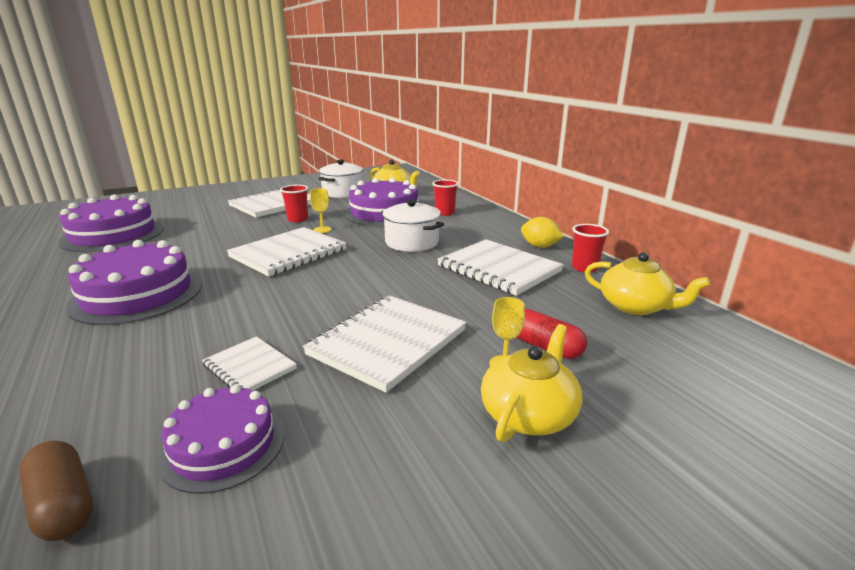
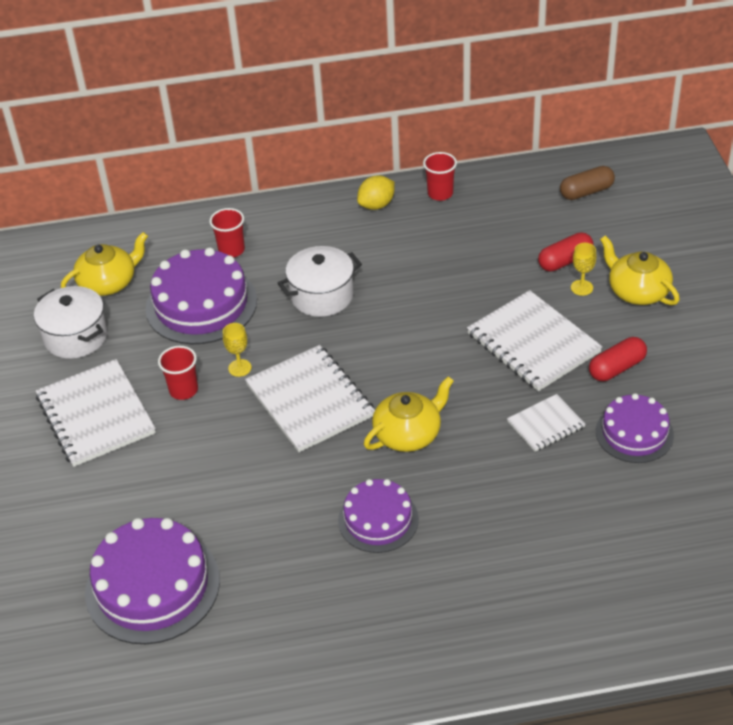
camera: 70 degrees left, 20 degrees up
brown capsule [19,440,93,541] -> brown capsule moved to [560,166,615,200]
purple cake [66,240,202,325] -> purple cake [338,479,419,553], size x0.62
white notebook [437,239,564,296] -> none
yellow teapot [585,252,710,315] -> yellow teapot moved to [364,376,454,452]
none -> red capsule [589,337,647,381]

